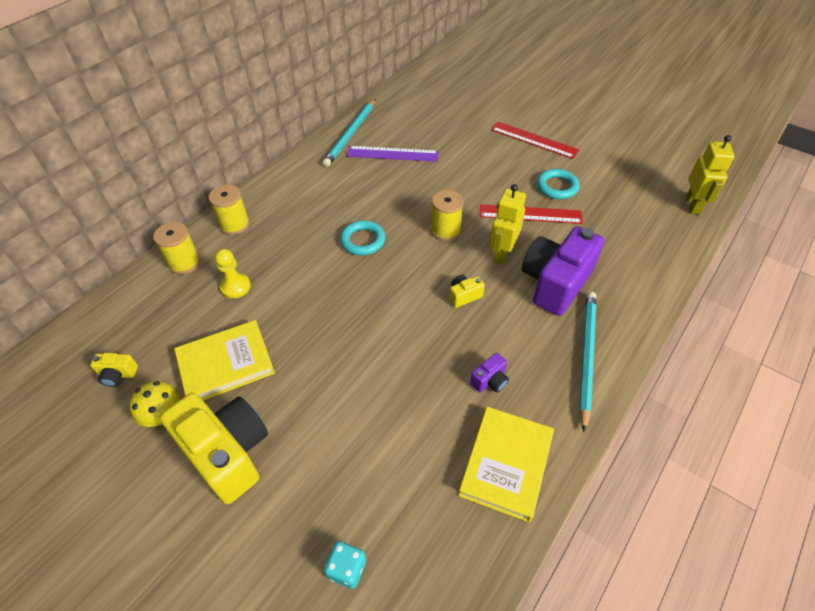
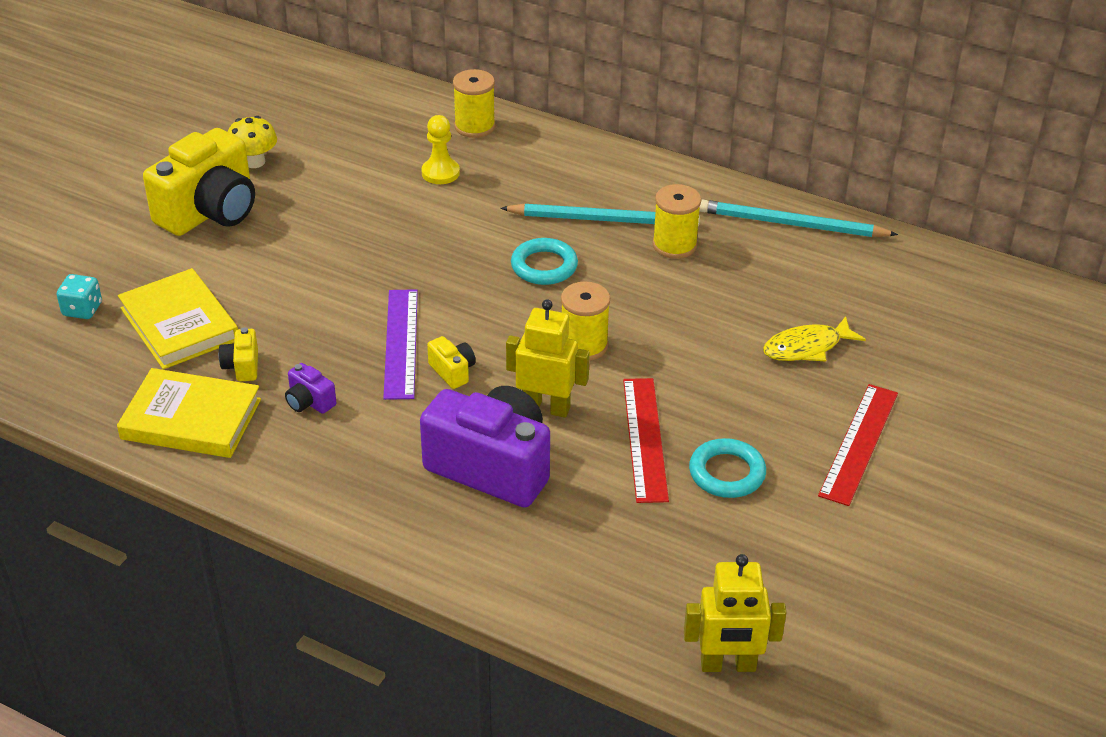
camera: 80 degrees right, 10 degrees down
yellow camera [90,353,138,387] -> yellow camera moved to [219,327,258,382]
yellow book [174,320,275,400] -> yellow book moved to [118,268,238,369]
yellow spool [209,185,250,235] -> yellow spool moved to [652,184,701,259]
purple ruler [347,146,439,162] -> purple ruler moved to [383,289,418,400]
turquoise pencil [579,292,597,432] -> turquoise pencil moved to [500,204,700,226]
none -> yellow fish [763,316,866,362]

